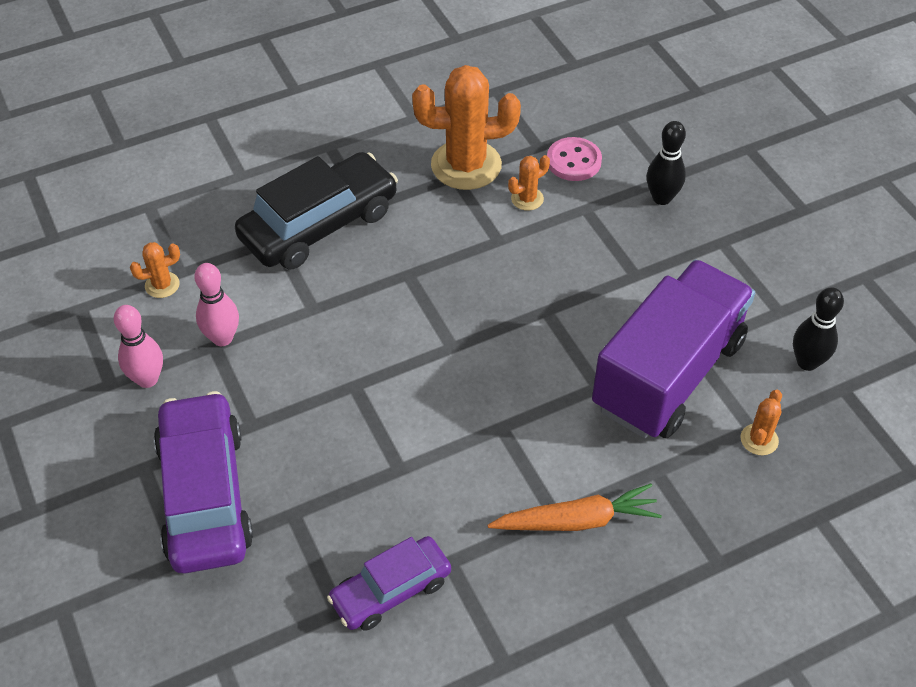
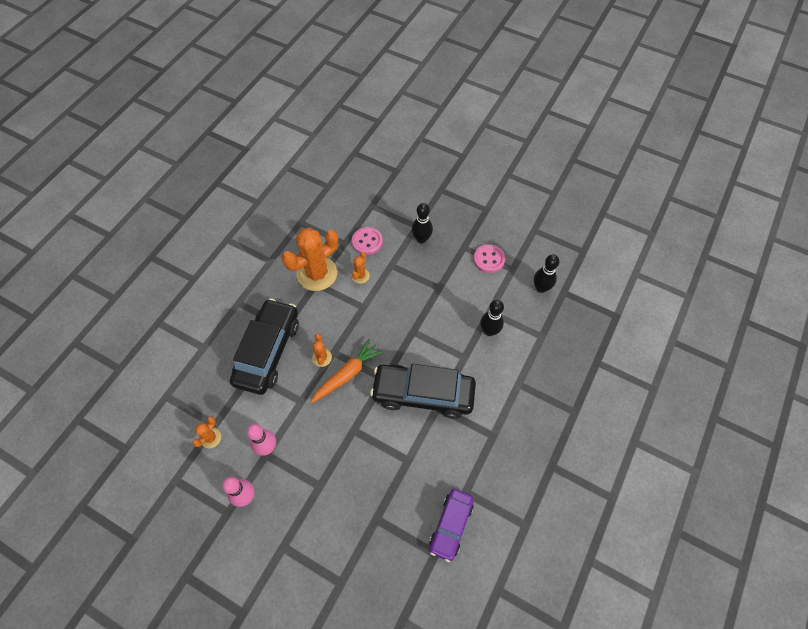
camera: 35 degrees left, 10 degrees up
purple car [154,391,253,574] -> none
orange carrot [488,483,662,531] -> orange carrot moved to [310,339,383,404]
purple truck [592,260,755,438] -> black bowling pin [480,300,504,336]
orange cactus [741,390,782,455] -> orange cactus moved to [312,334,332,367]
none -> black car [370,364,476,419]
none -> pink button [473,244,505,273]

